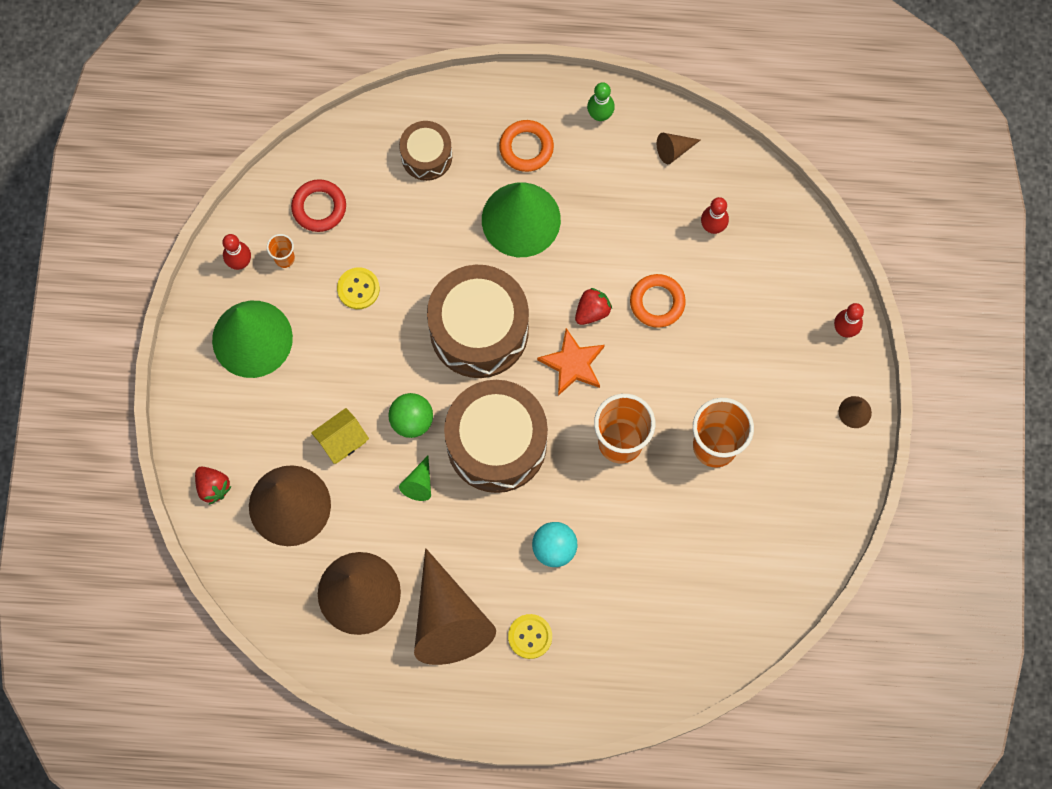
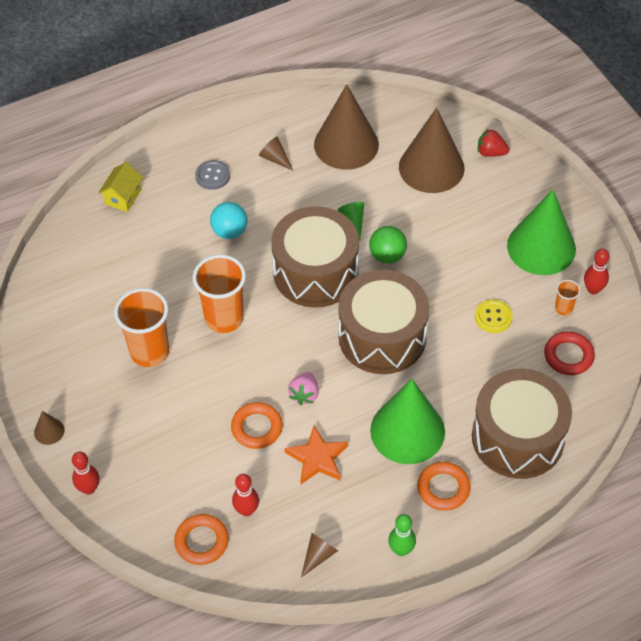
camera: 150 degrees right, 20 degrees down
yellow house [311,408,369,464] -> yellow house moved to [98,162,143,212]
brown drum [399,121,452,181] -> brown drum [472,369,572,479], size x1.89
brown cone [414,548,496,665] -> brown cone [259,137,293,171], size x0.41
yellow button [508,614,552,659] -> grey button [195,160,230,190]
orange star [537,328,605,396] -> orange star moved to [285,426,348,484]
red strawberry [575,288,612,325] -> pink strawberry [288,372,319,405]
none -> orange ring [174,514,229,565]

